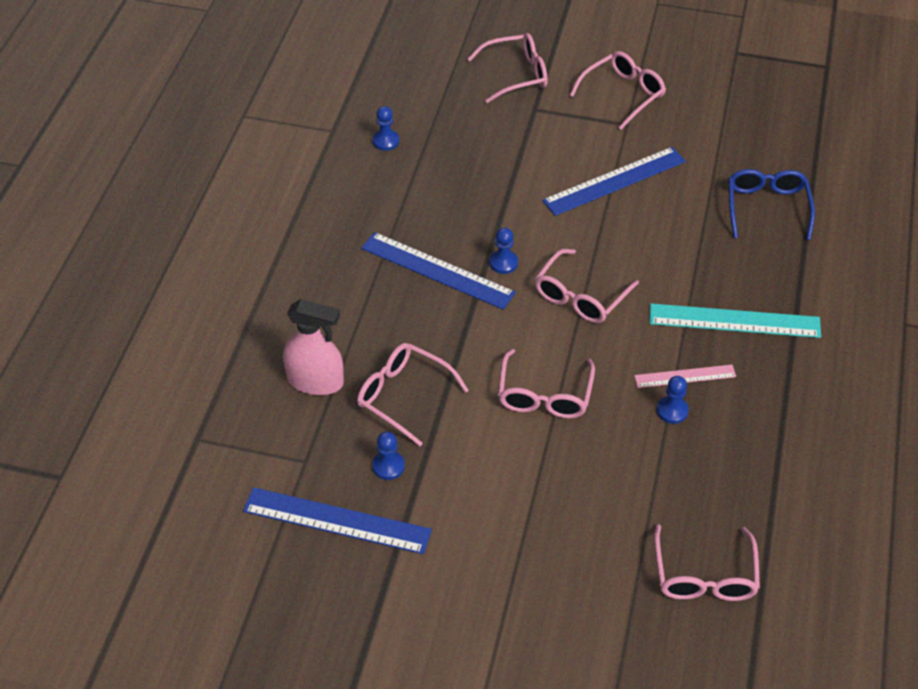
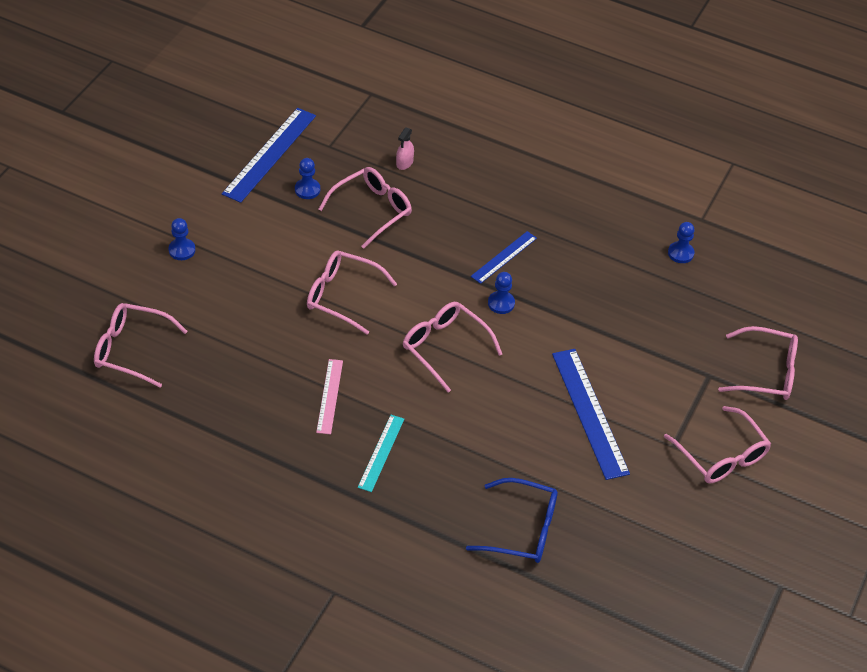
camera: 100 degrees right, 0 degrees up
pink spray bottle [283,299,344,395] -> pink spray bottle [396,127,414,170], size x0.49
blue ruler [361,232,516,310] -> blue ruler [471,231,537,284], size x0.58
pink glasses [467,33,548,103] -> pink glasses turned 75 degrees counterclockwise [718,326,798,400]
turquoise ruler [649,303,821,338] -> turquoise ruler [358,415,404,492], size x0.58
blue pawn [657,376,689,424] -> blue pawn moved to [168,218,195,260]

